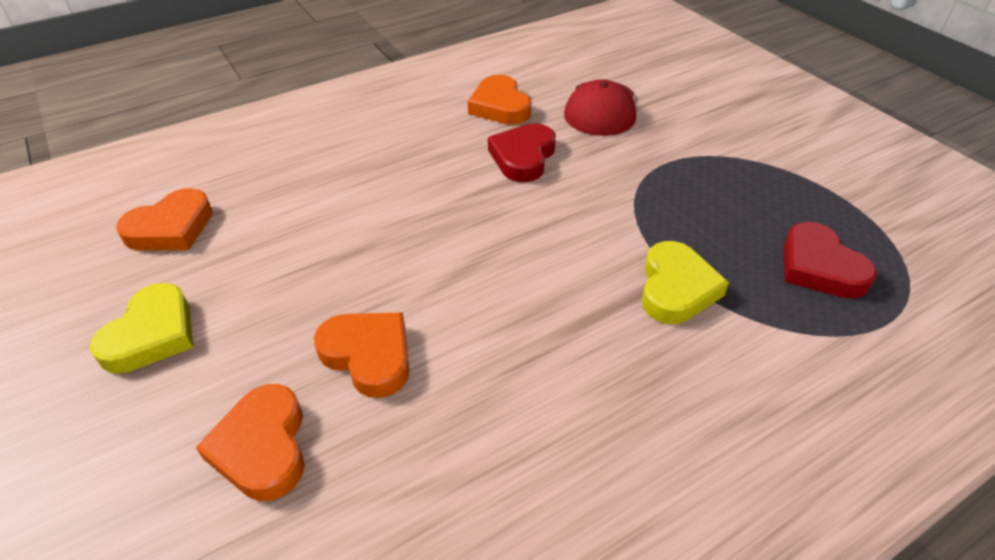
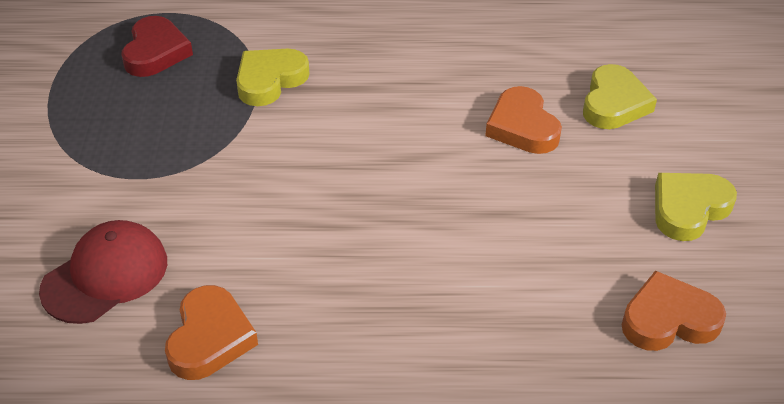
camera: 150 degrees left, 0 degrees up
orange heart [196,384,305,501] -> yellow heart [583,64,657,129]
red heart [488,123,556,182] -> none

